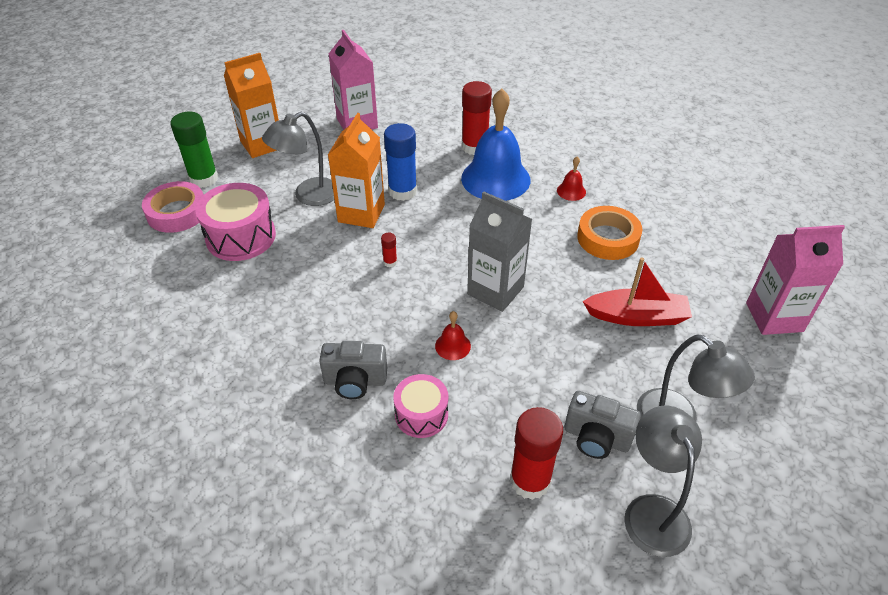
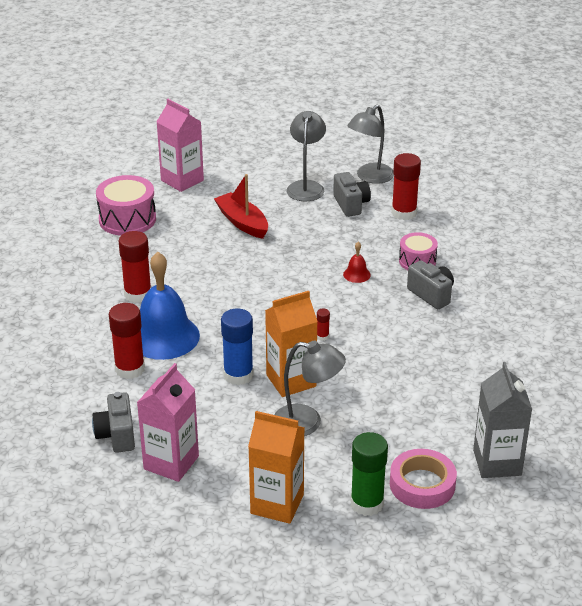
camera: 130 degrees left, 10 degrees down
pink drum [195,183,276,261] -> pink drum moved to [96,175,156,236]
grey carton [467,191,532,312] -> grey carton moved to [473,362,532,478]
red bell [557,157,586,201] -> red glue stick [118,231,151,303]
orange tape [577,206,642,260] -> none
none -> grey camera [92,392,135,453]

